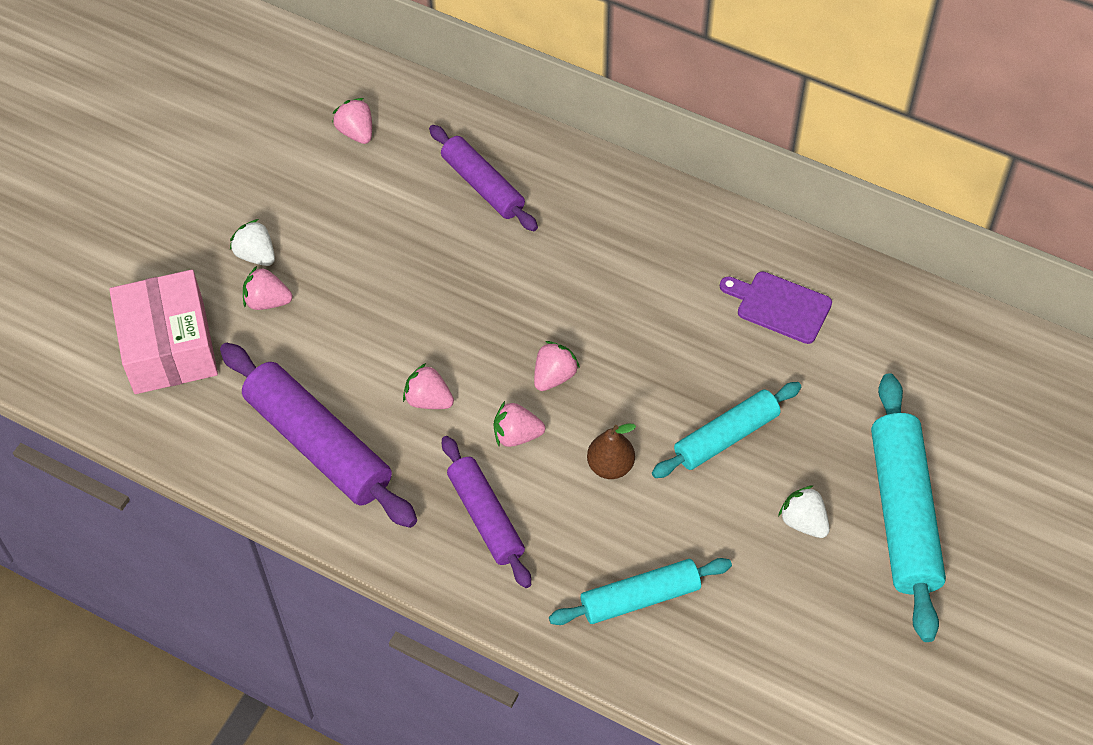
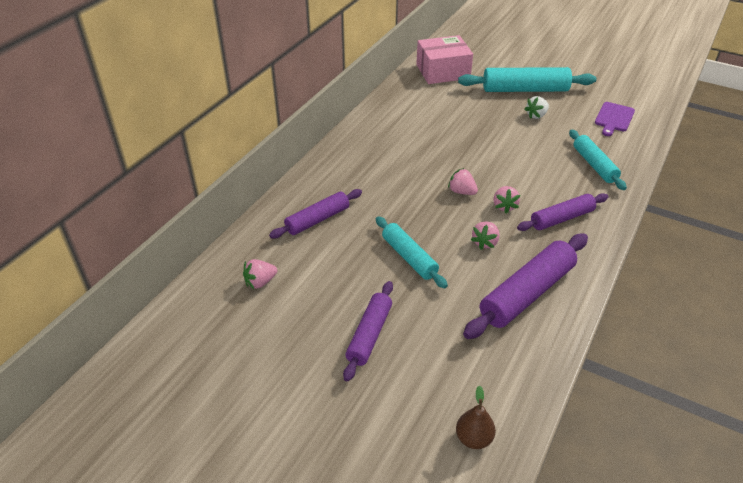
camera: 90 degrees left, 15 degrees down
pink box [109,270,218,394] -> pink box moved to [416,35,473,84]
white strawberry [230,219,275,266] -> purple rolling pin [343,281,393,381]
pink strawberry [243,266,292,310] -> none
brown pear [587,423,636,479] -> brown pear moved to [456,385,496,449]
turquoise rolling pin [652,382,801,478] -> turquoise rolling pin moved to [376,216,448,288]
purple cutting board [720,271,832,344] -> purple cutting board moved to [595,102,635,136]

